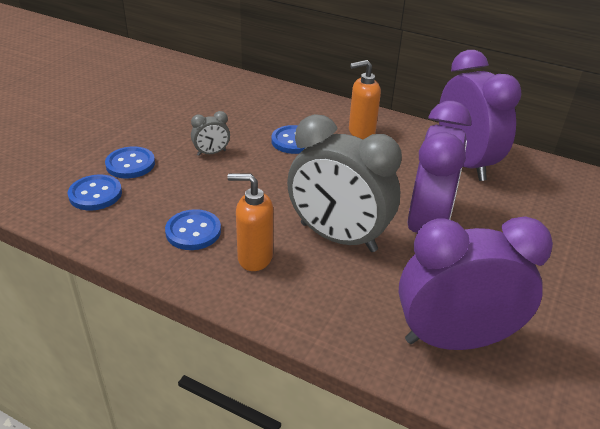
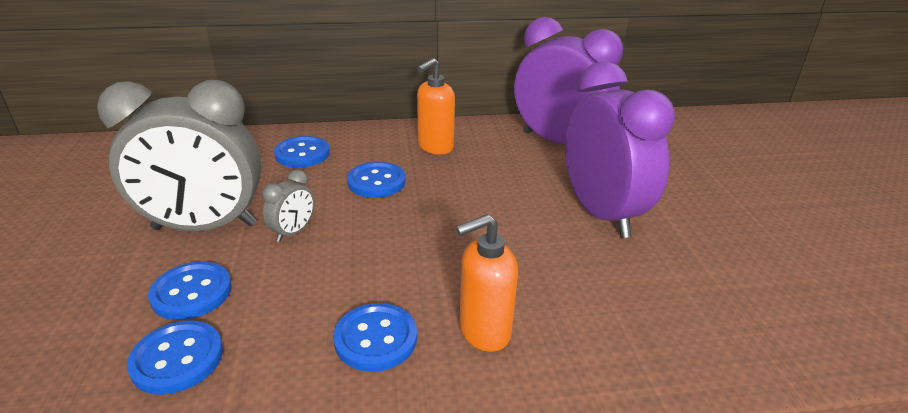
camera: 35 degrees left, 5 degrees down
grey clock [287,114,402,252] -> grey clock moved to [97,80,262,231]
purple clock [398,217,553,350] -> none
none -> blue button [274,136,330,168]

